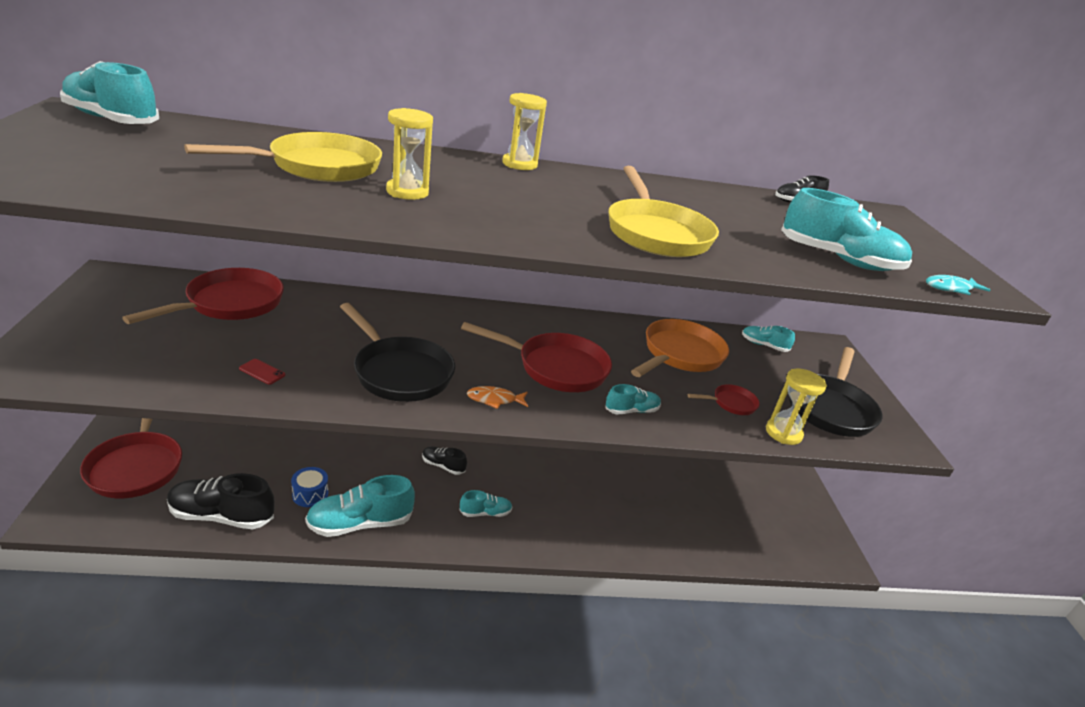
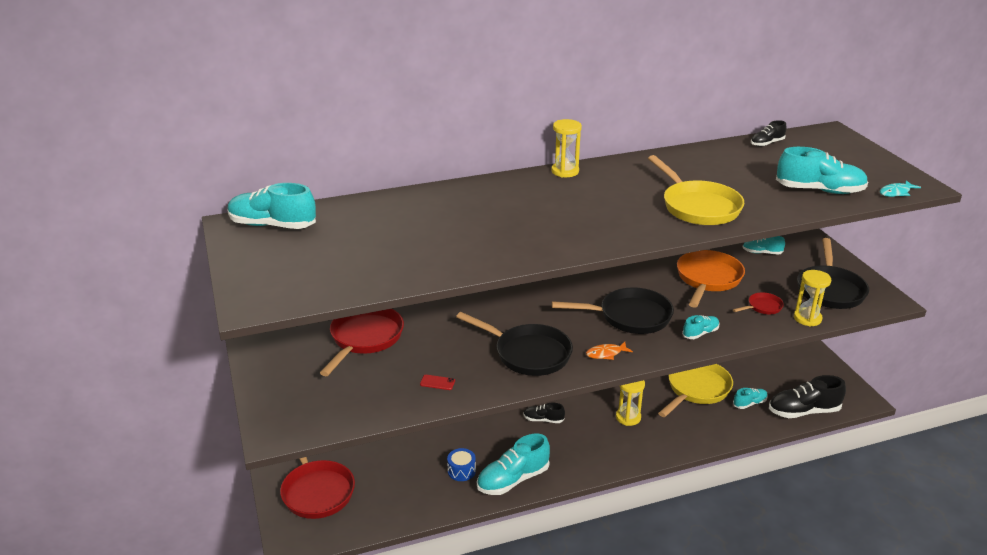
camera: 10 degrees left, 0 degrees up
black shoe [167,473,275,529] -> black shoe moved to [769,375,846,418]
yellow pan [184,132,382,182] -> yellow pan moved to [658,364,733,417]
yellow hourglass [386,108,433,200] -> yellow hourglass moved to [616,380,645,426]
turquoise shoe [459,490,512,517] -> turquoise shoe moved to [733,388,768,409]
red pan [461,322,612,392] -> black pan [552,287,674,334]

